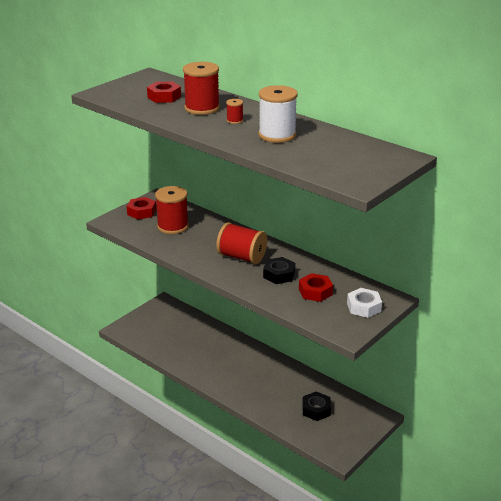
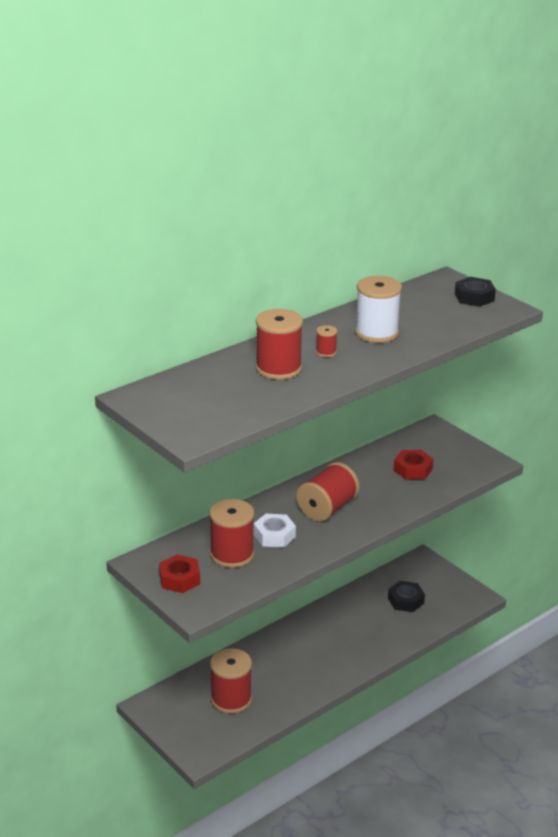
camera: 80 degrees left, 0 degrees up
red nut [147,81,181,103] -> none
black nut [263,257,295,284] -> black nut moved to [455,277,496,307]
white nut [347,288,382,318] -> white nut moved to [254,514,296,548]
none -> red spool [210,648,252,714]

